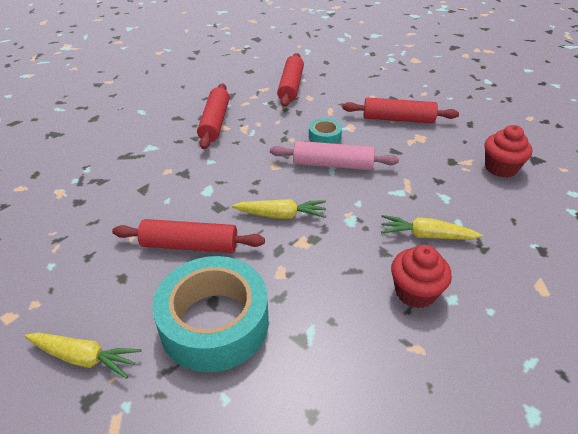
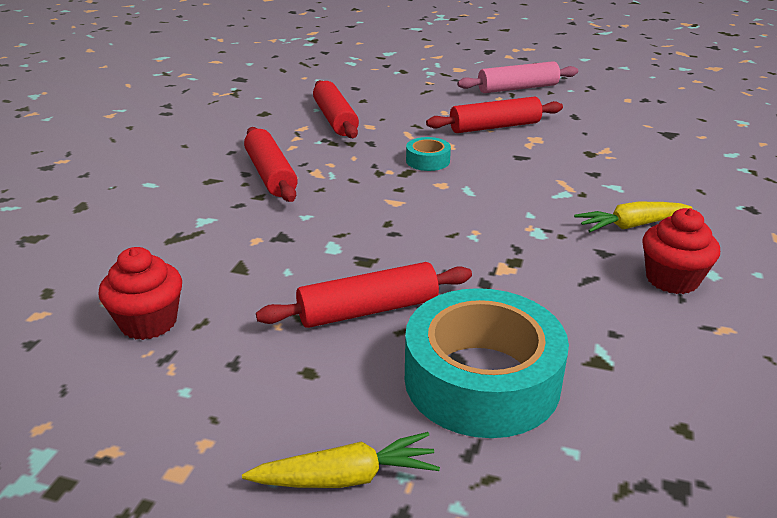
camera: 25 degrees left, 10 degrees down
yellow carrot [232,199,326,219] -> none
pink rolling pin [270,141,399,170] -> pink rolling pin moved to [457,61,578,93]
red cupcake [485,125,532,178] -> red cupcake moved to [98,247,182,340]

